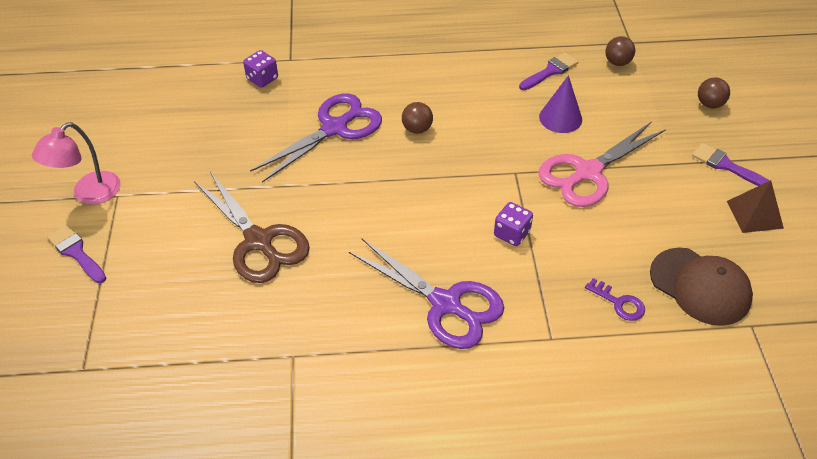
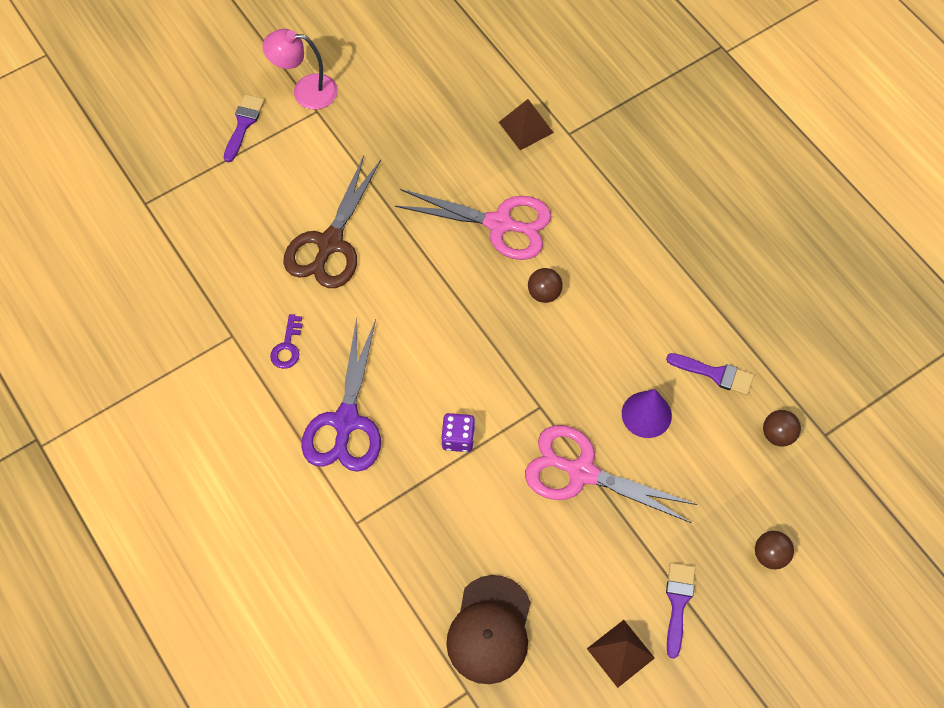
camera: 60 degrees right, 15 degrees up
purple dice [243,50,278,88] -> brown pyramid [499,99,554,150]
purple scissors [250,94,382,183] -> pink scissors [395,189,551,260]
purple key [585,278,645,321] -> purple key moved to [270,314,303,369]

